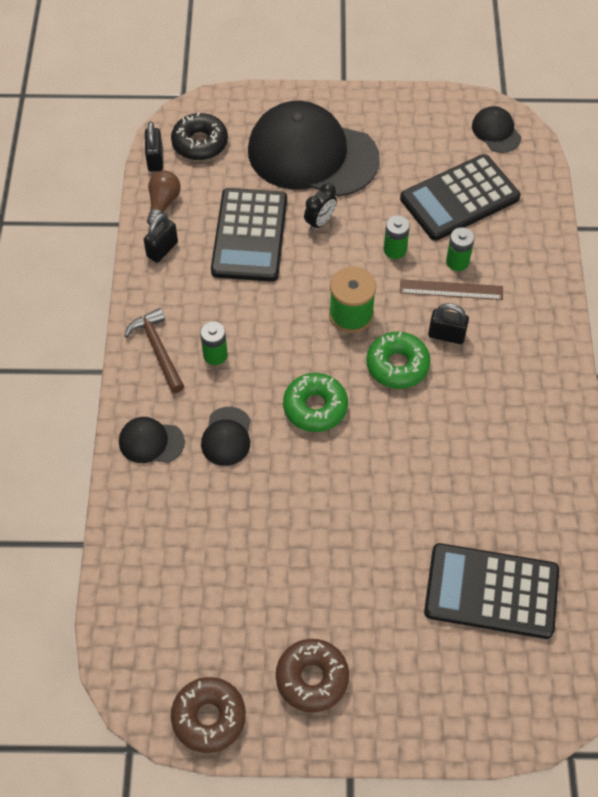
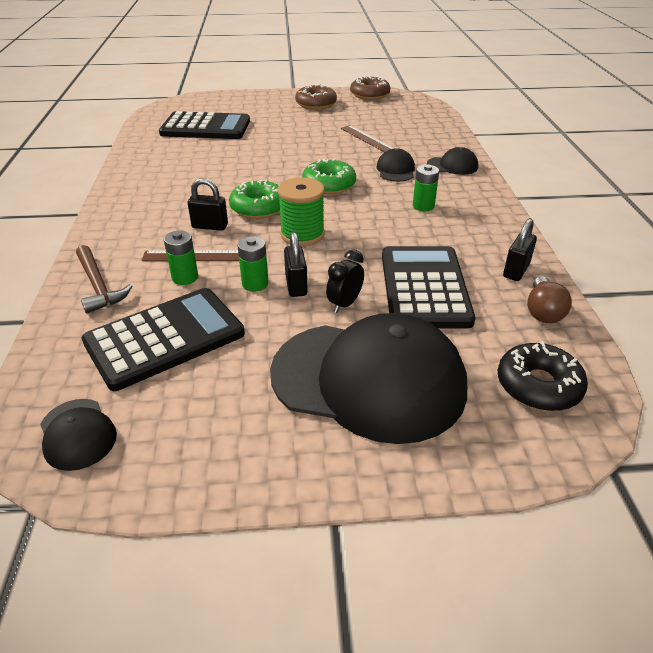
camera: 175 degrees right, 20 degrees down
brown hammer [124,308,184,393] -> brown hammer moved to [76,245,132,314]
black padlock [145,121,163,172] -> black padlock moved to [284,232,308,297]
none -> brown ruler [340,125,395,152]

